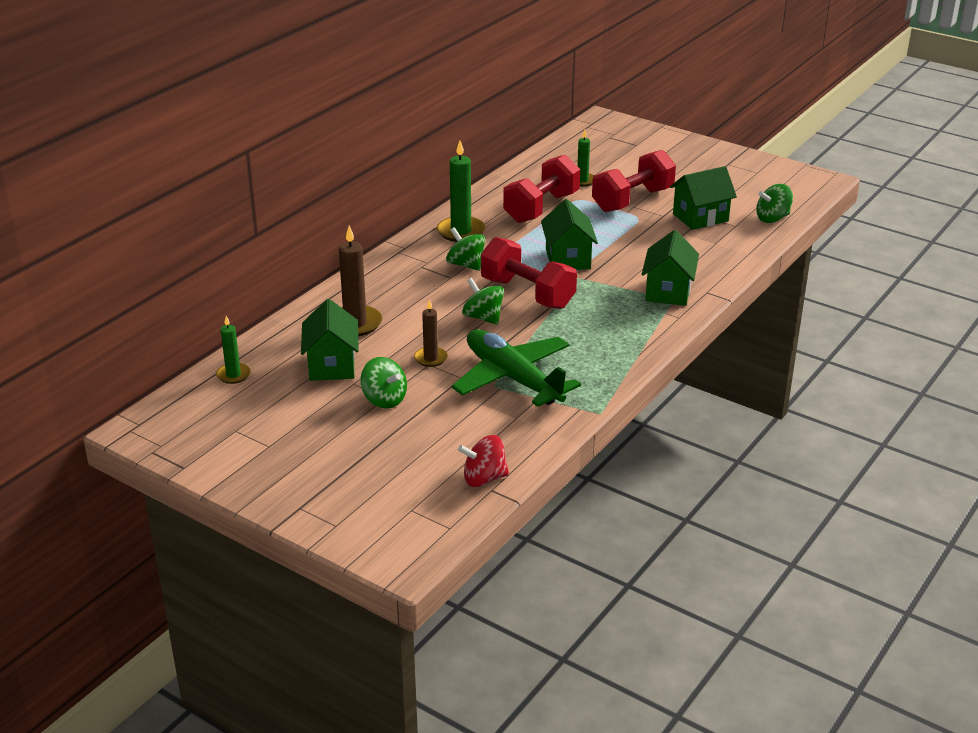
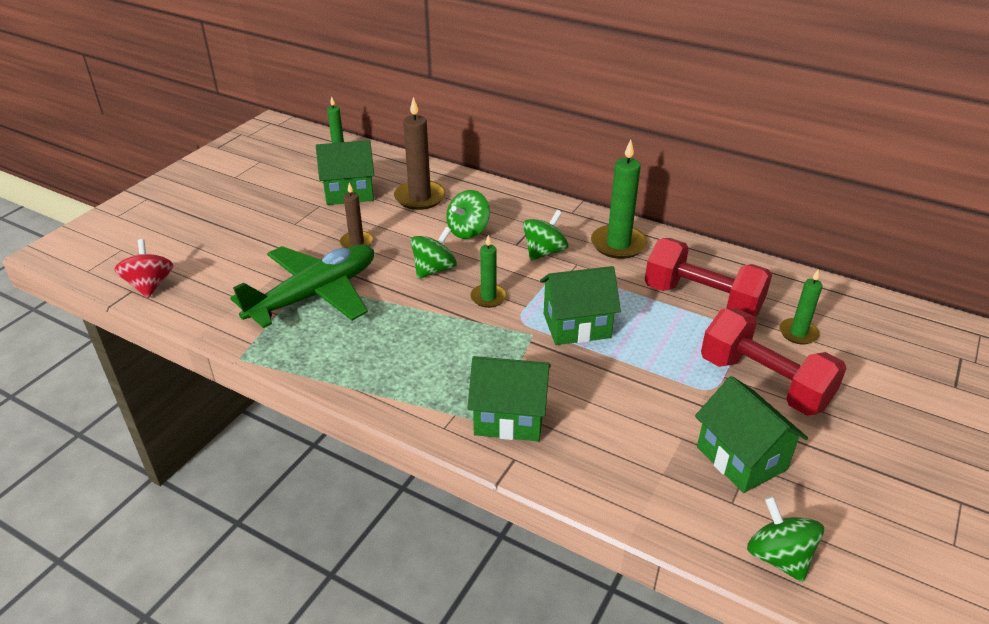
camera: 85 degrees right, 5 degrees up
green spinning top [360,357,407,409] -> green spinning top moved to [446,190,490,239]
red dumbbell [481,237,577,309] -> green candle [470,235,507,308]

